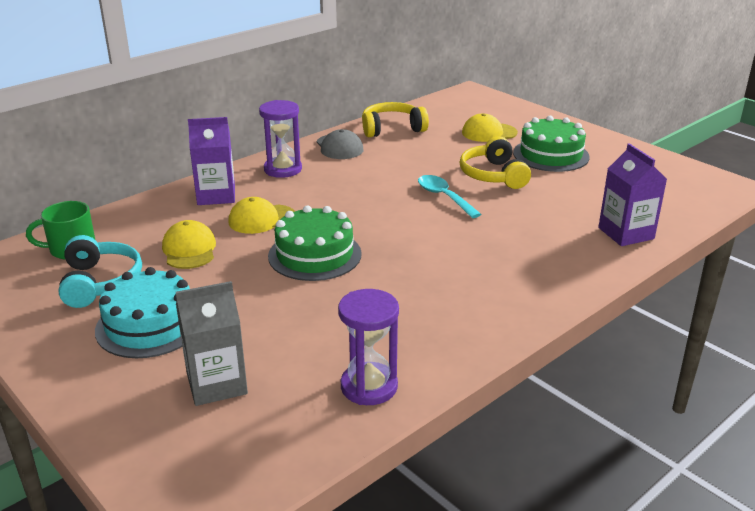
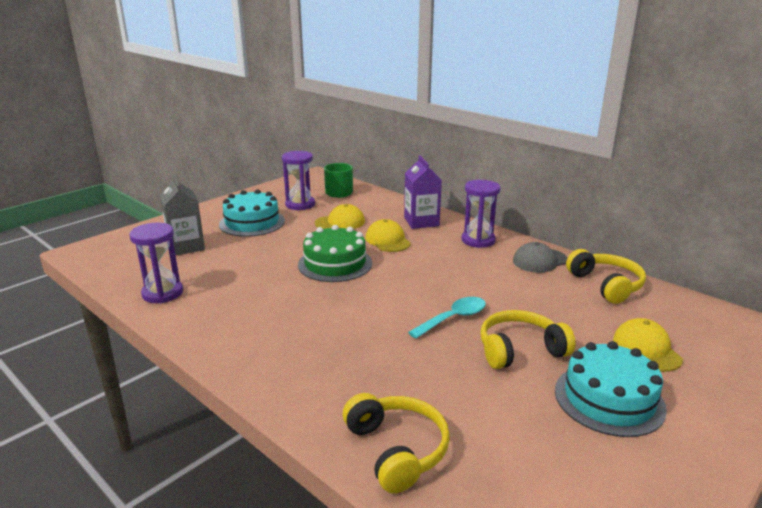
camera: 85 degrees right, 5 degrees down
turquoise headphones [59,235,142,308] -> purple hourglass [282,151,315,210]
green cake [513,116,590,172] -> turquoise cake [555,341,667,437]
purple carton [598,143,667,246] -> yellow headphones [343,393,450,493]

